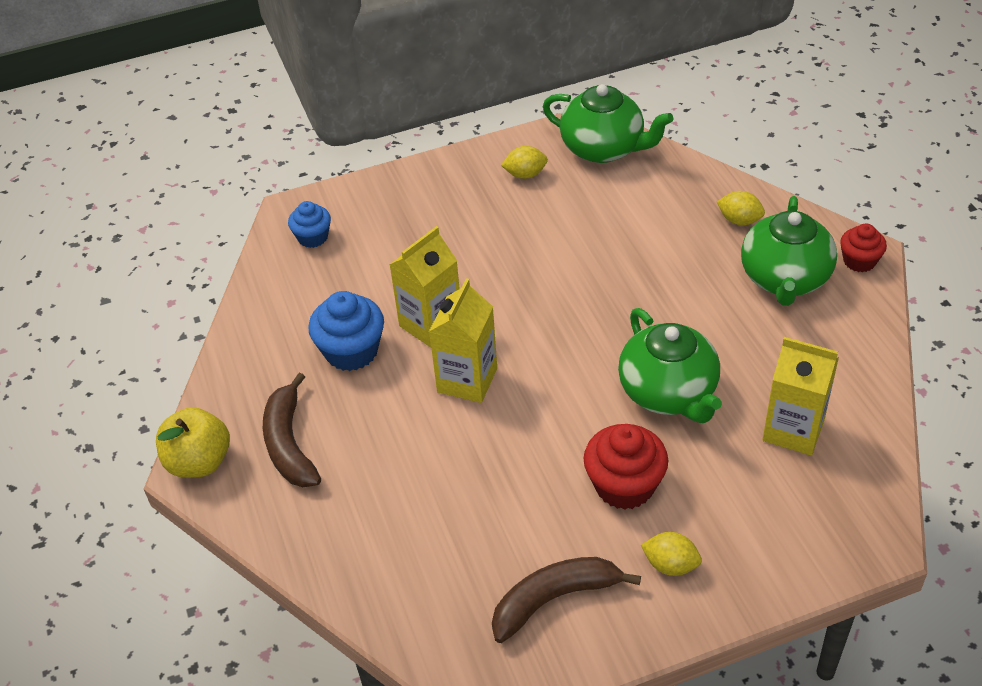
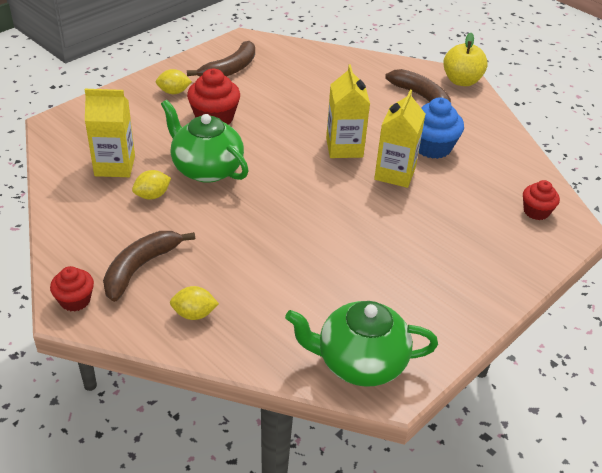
camera: 150 degrees right, 5 degrees down
blue cupcake [288,201,331,248] -> red cupcake [523,180,560,220]
yellow lemon [501,146,548,179] -> yellow lemon moved to [132,170,171,200]
green teapot [741,196,837,306] -> brown banana [103,231,195,302]

